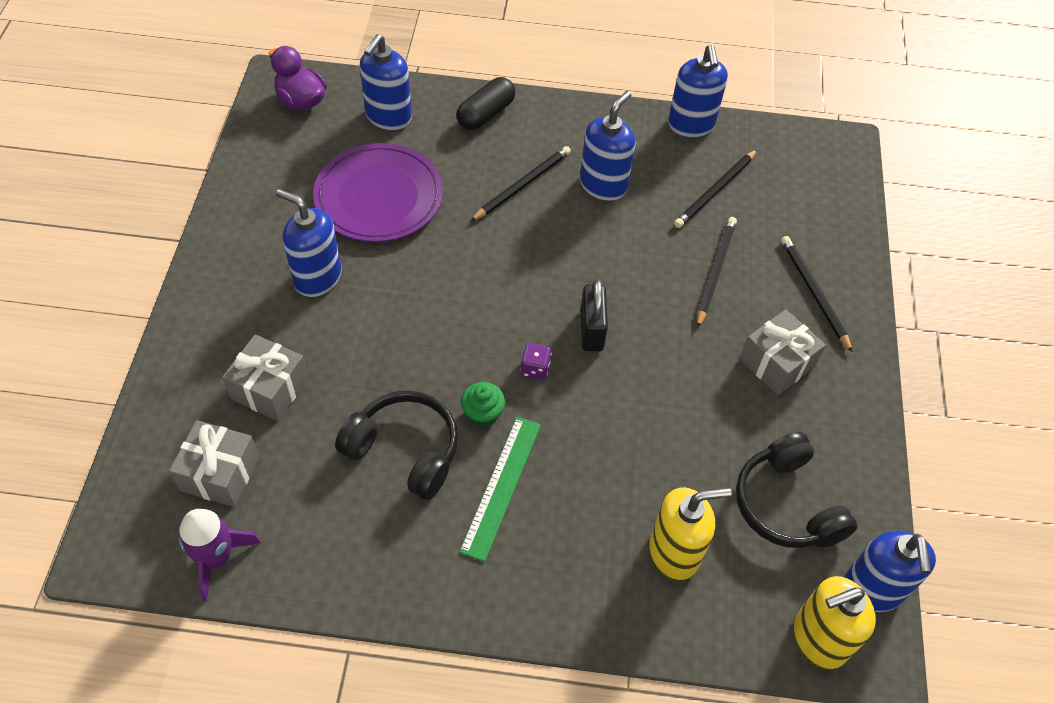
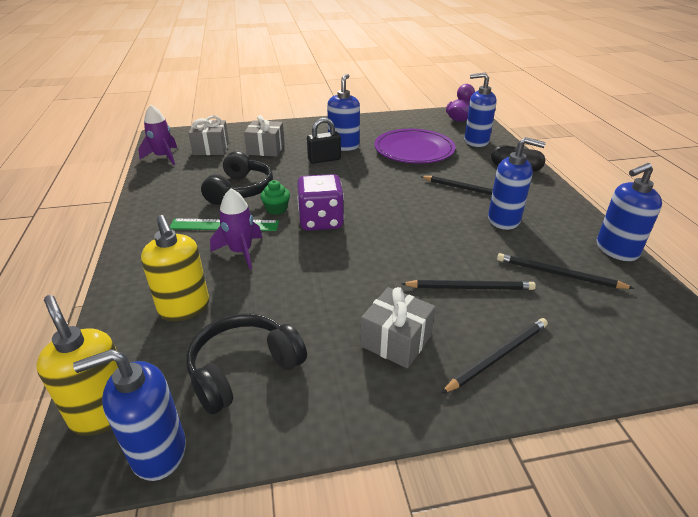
camera: 75 degrees right, 20 degrees down
purple dice [521,343,551,380] -> purple dice [297,174,344,231], size x2.25
black padlock [581,280,608,351] -> black padlock moved to [307,118,341,164]
none -> purple rocket [210,188,262,269]

